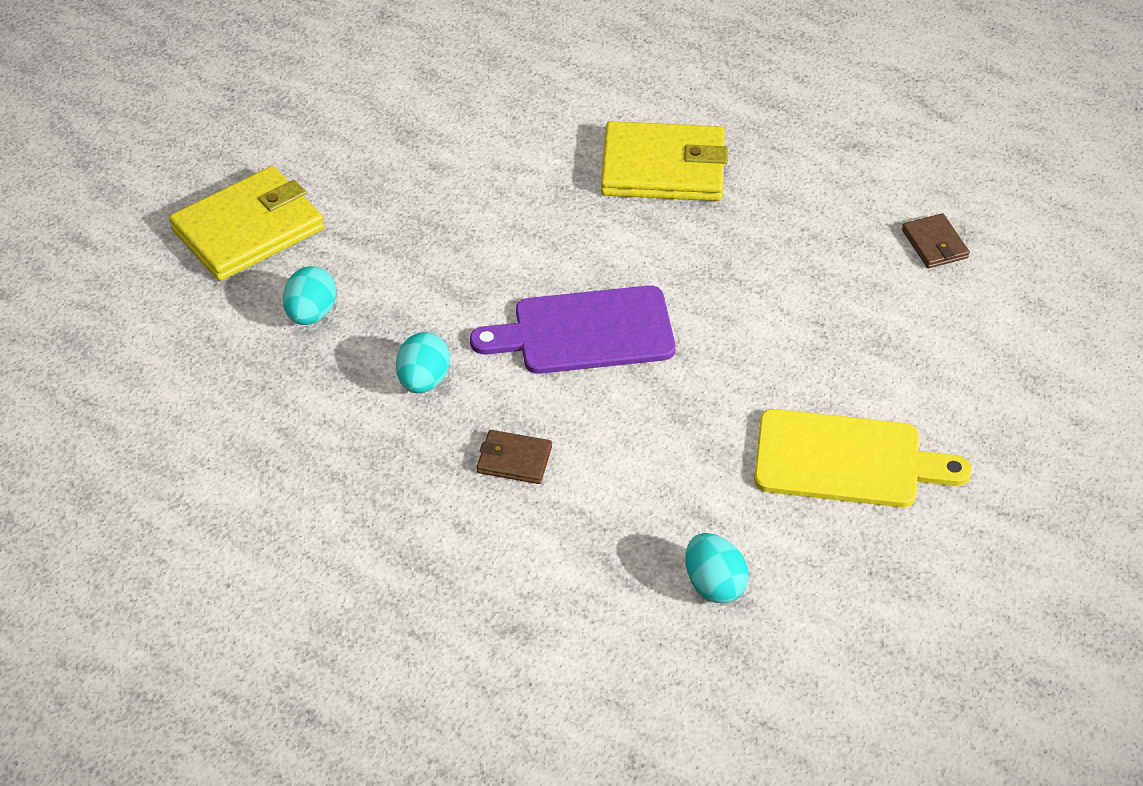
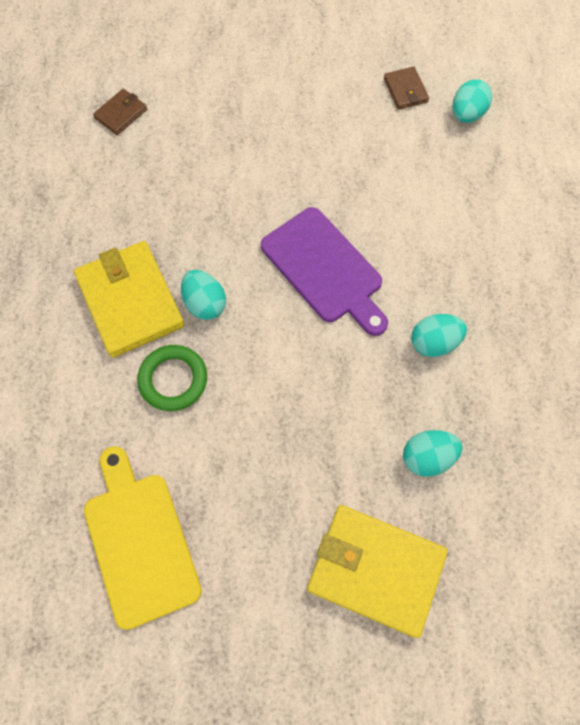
camera: 120 degrees left, 20 degrees up
brown wallet [477,430,552,484] -> brown wallet moved to [384,67,429,110]
yellow cutting board [754,409,972,508] -> yellow cutting board moved to [84,446,202,630]
none -> green ring [137,345,207,411]
none -> turquoise egg [181,270,226,320]

